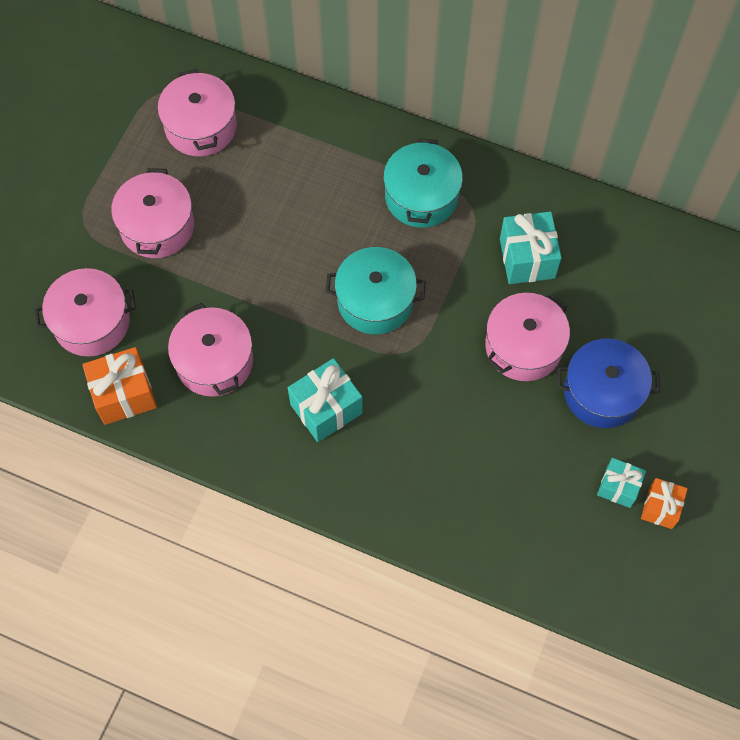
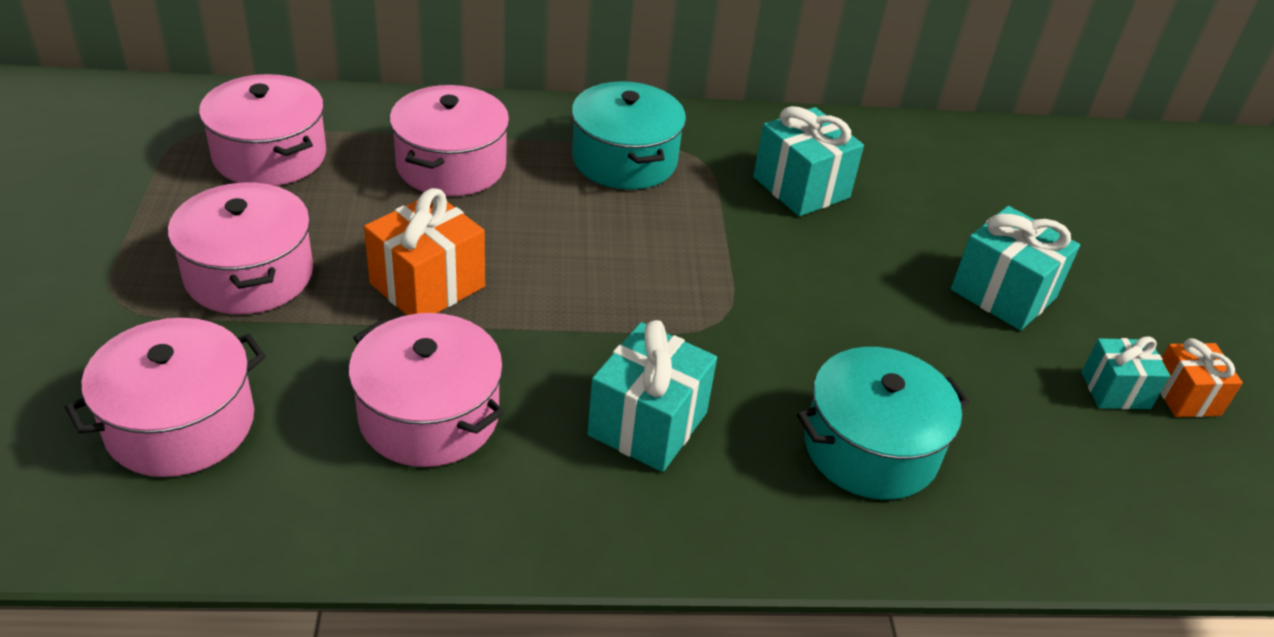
camera: 30 degrees left, 25 degrees down
orange gift [82,347,157,425] -> orange gift moved to [364,188,485,315]
turquoise pot [325,247,426,334] -> turquoise pot moved to [797,347,970,500]
pink pot [485,293,570,381] -> pink pot moved to [390,85,509,196]
blue pot [557,338,660,428] -> turquoise gift [951,206,1080,331]

